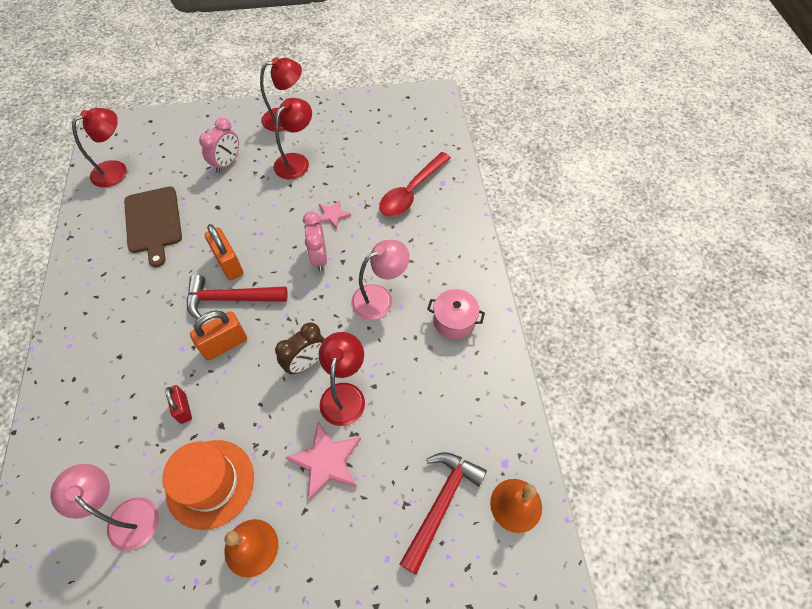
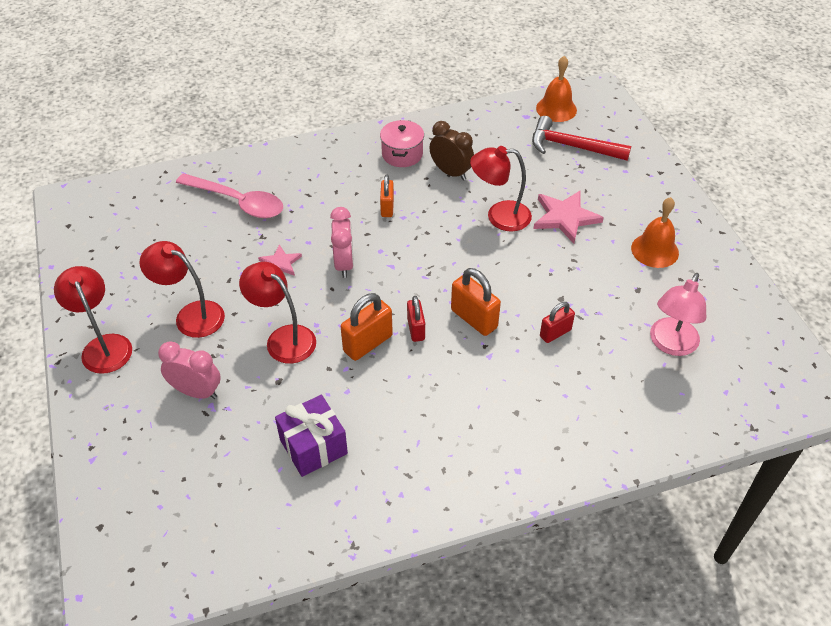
camera: 100 degrees left, 10 degrees down
red lamp [72,108,127,187] -> red lamp moved to [239,262,316,364]
brown cutting board [124,186,182,267] -> purple gift [275,395,348,477]
orange hat [162,440,254,530] -> none
red hammer [187,274,288,319] -> red padlock [407,296,425,342]
brown clock [275,322,325,375] -> brown clock moved to [429,121,474,181]
pink clock [303,211,327,271] -> pink clock turned 75 degrees counterclockwise [330,207,354,278]
pink lamp [351,240,410,320] -> orange padlock [380,174,394,217]
red spoon [379,152,451,216] -> pink spoon [176,173,283,218]

